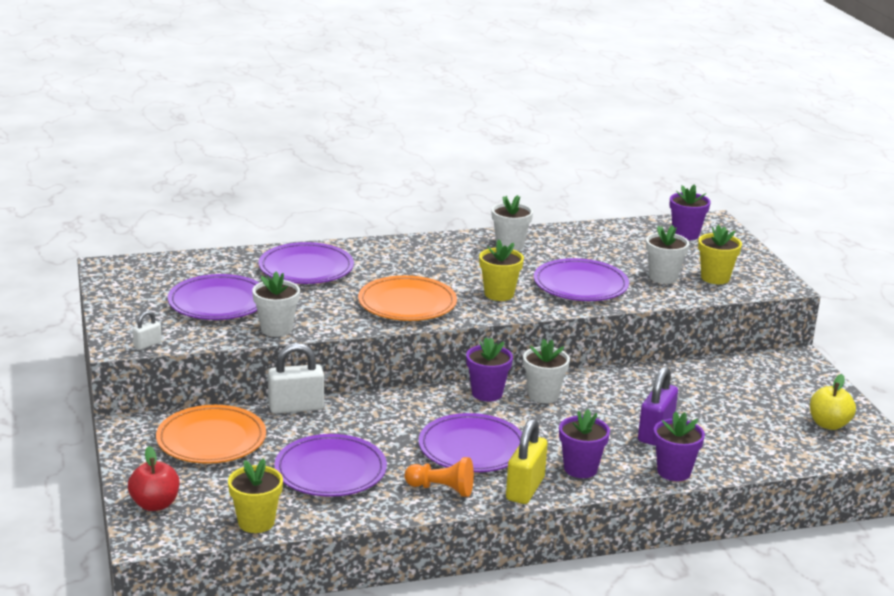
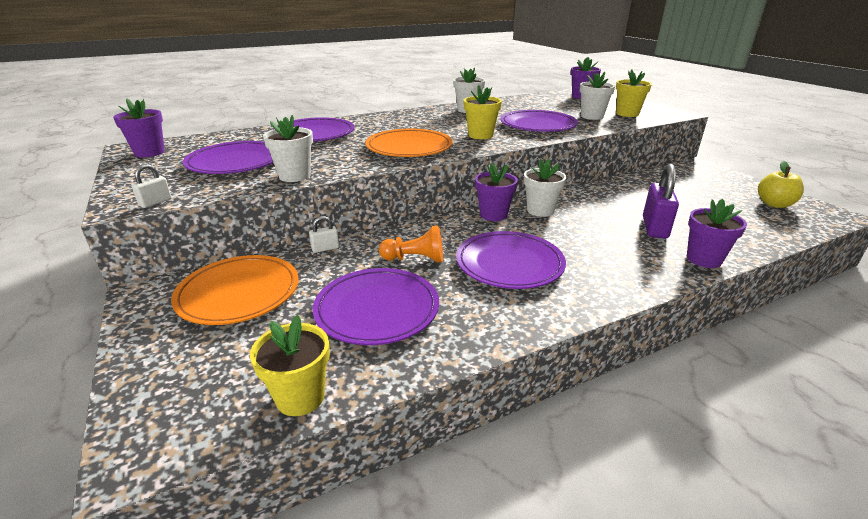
camera: 10 degrees left, 5 degrees up
red apple [128,446,179,511] -> none
white padlock [268,343,324,414] -> white padlock [309,216,339,253], size x0.51
orange pawn [404,457,474,497] -> orange pawn moved to [379,225,443,263]
yellow padlock [506,419,548,504] -> none
purple flower pot [559,409,610,478] -> purple flower pot moved to [113,98,165,157]

